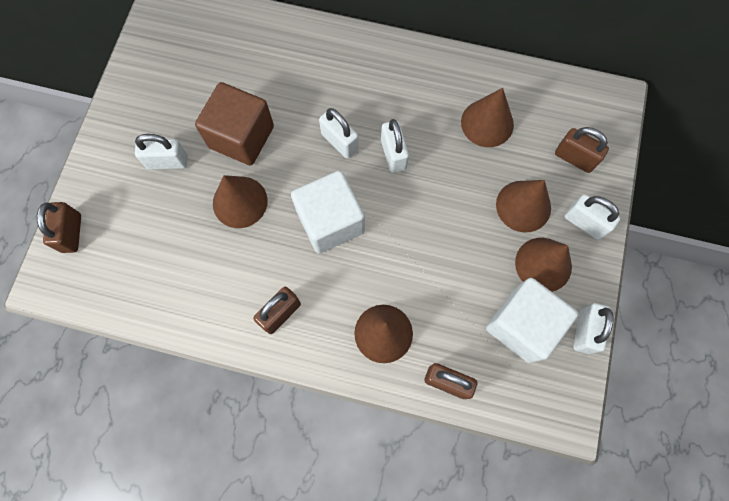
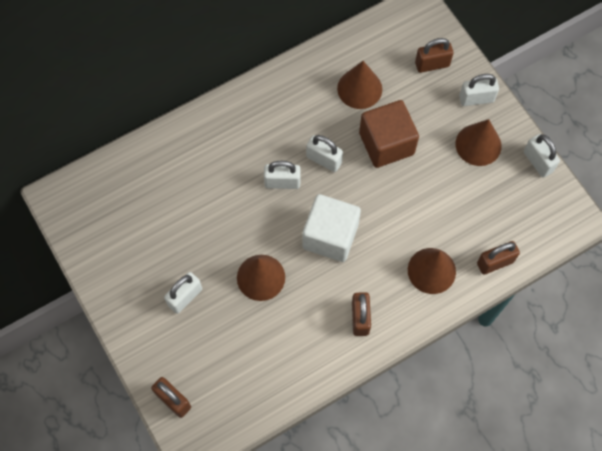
camera: 45 degrees left, 5 degrees down
brown cube [195,82,274,166] -> brown cube moved to [359,100,419,168]
white cube [486,278,578,363] -> none
brown cone [496,180,551,232] -> none

